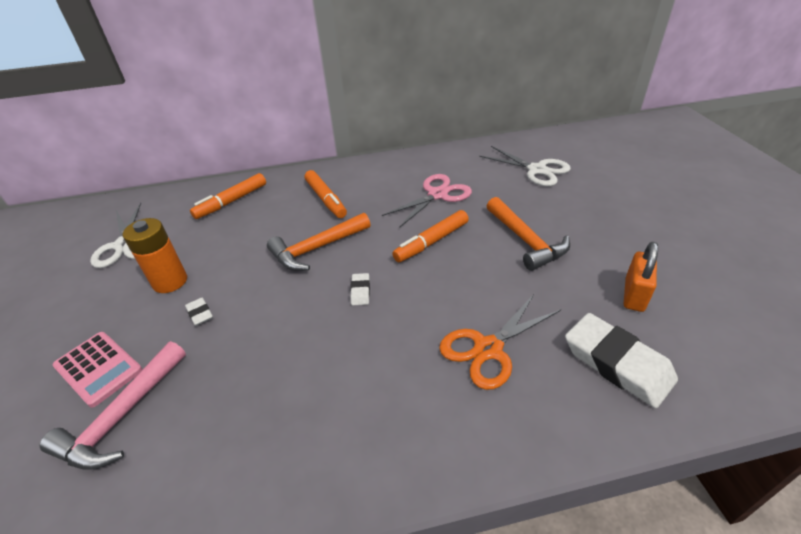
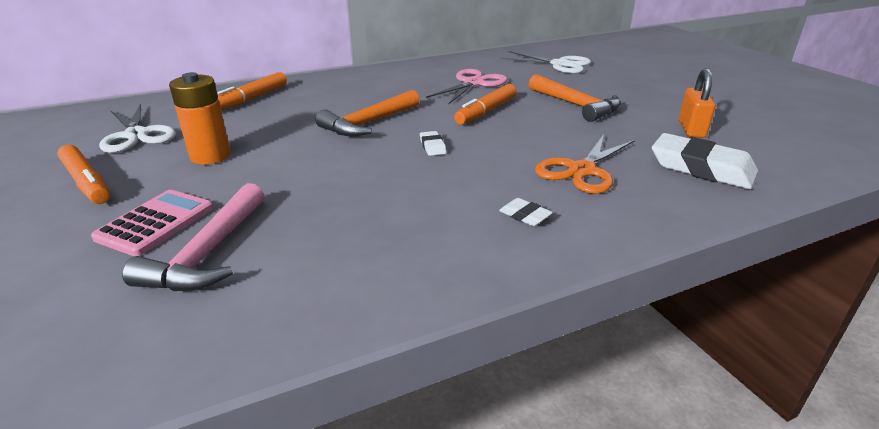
camera: 15 degrees left, 10 degrees down
pink calculator [53,332,143,408] -> pink calculator turned 90 degrees counterclockwise [91,190,213,256]
white eraser [185,298,213,326] -> white eraser moved to [499,198,553,226]
orange marker [304,170,347,218] -> orange marker moved to [57,145,110,204]

